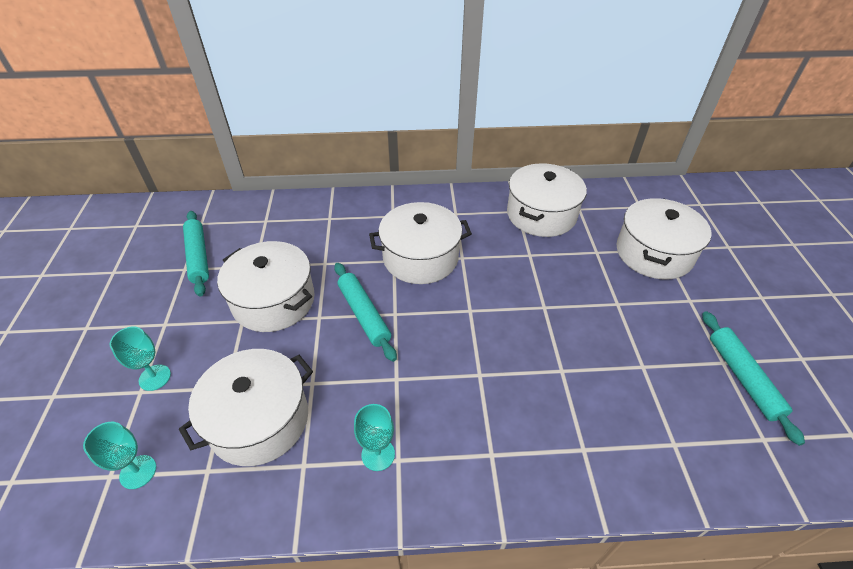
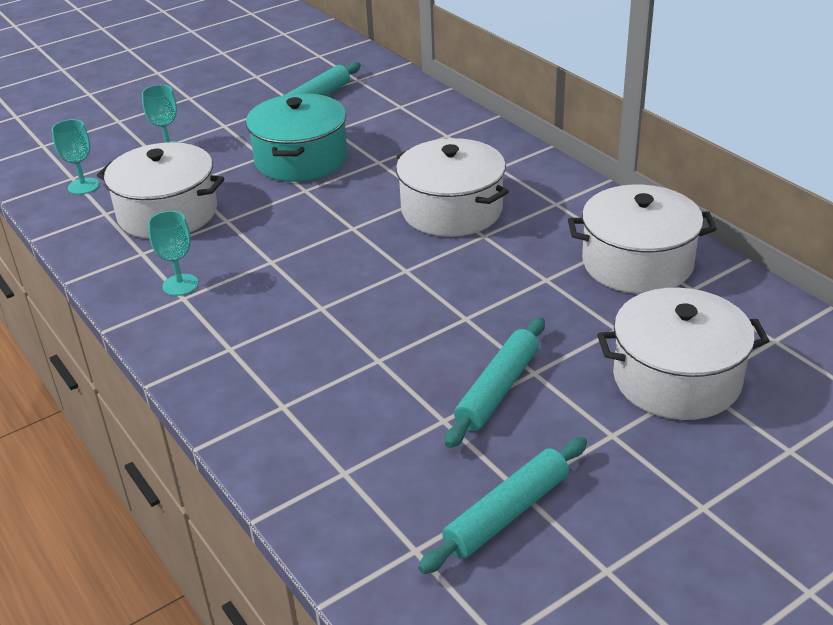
camera: 60 degrees right, 10 degrees down
white pot [217,241,315,332] -> turquoise pot [246,93,347,182]
turquoise rolling pin [334,263,397,362] -> turquoise rolling pin moved to [445,317,545,448]

